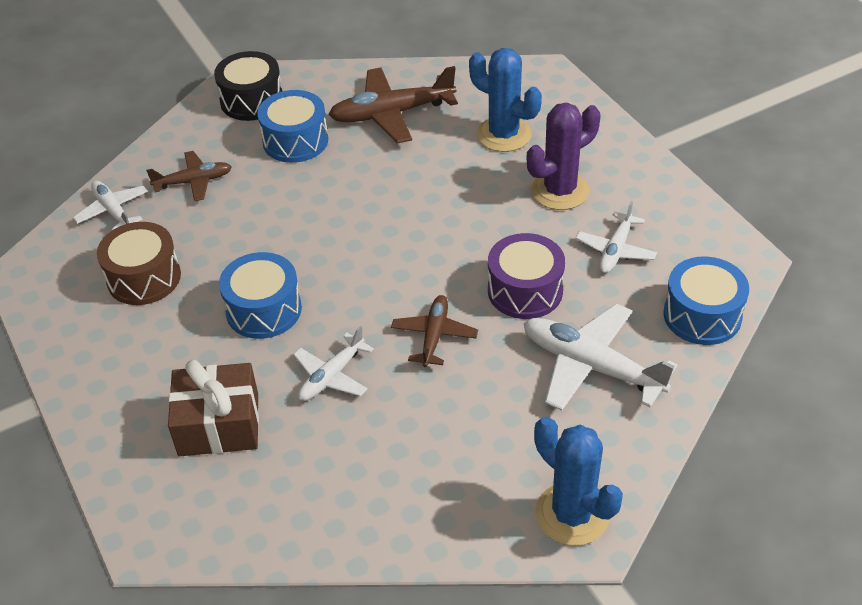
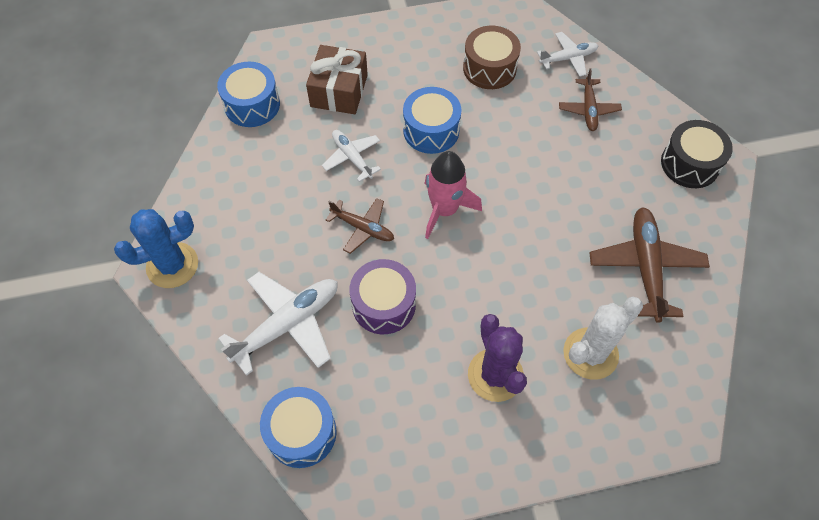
camera: 105 degrees right, 15 degrees up
blue drum [257,90,328,163] -> blue drum moved to [217,62,280,127]
blue cactus [469,48,542,152] -> white cactus [563,296,643,380]
white plane [576,201,657,273] -> none
none -> pink rocket [424,151,482,239]

